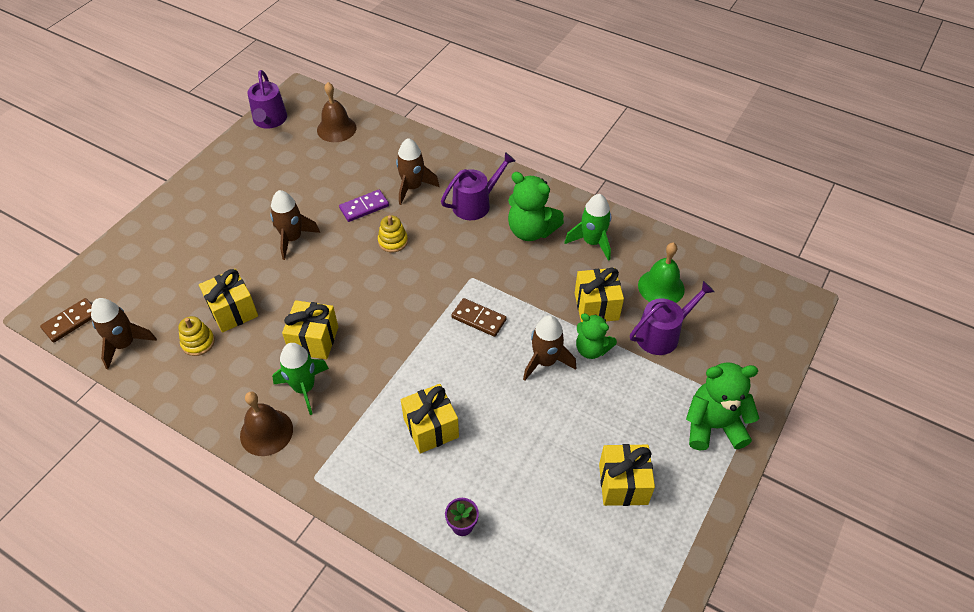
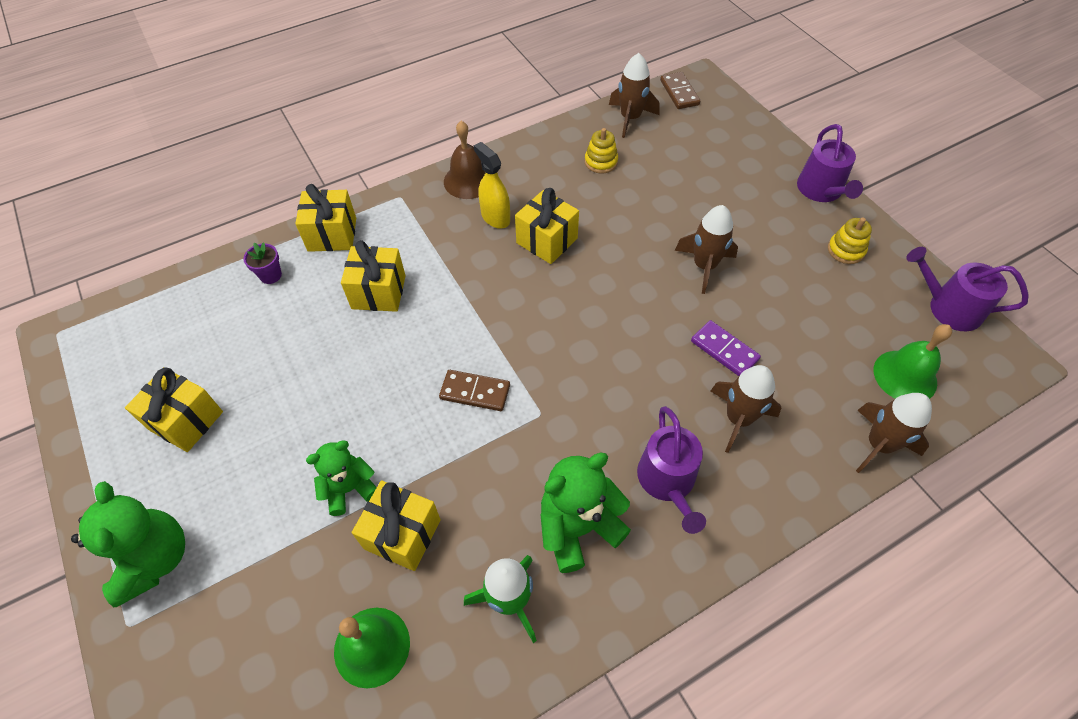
camera: 120 degrees right, 5 degrees up
yellow gift [199,269,258,333] -> yellow gift moved to [295,184,356,252]
green rocket [272,343,329,415] -> yellow spray bottle [474,142,510,229]
brown bell [317,82,357,142] -> green bell [874,324,952,399]
purple domino [339,190,389,222] -> purple domino turned 45 degrees counterclockwise [691,320,761,376]
yellow stacking toy [378,215,408,253] -> yellow stacking toy moved to [828,218,872,264]
brown domino [451,298,507,337] -> brown domino turned 45 degrees clockwise [439,370,510,411]
brown rocket [523,315,576,381] -> brown rocket moved to [856,393,932,473]
purple watering can [630,281,715,355] -> purple watering can moved to [797,124,863,202]
green teddy bear [686,362,759,450] -> green teddy bear turned 45 degrees counterclockwise [71,481,185,607]

